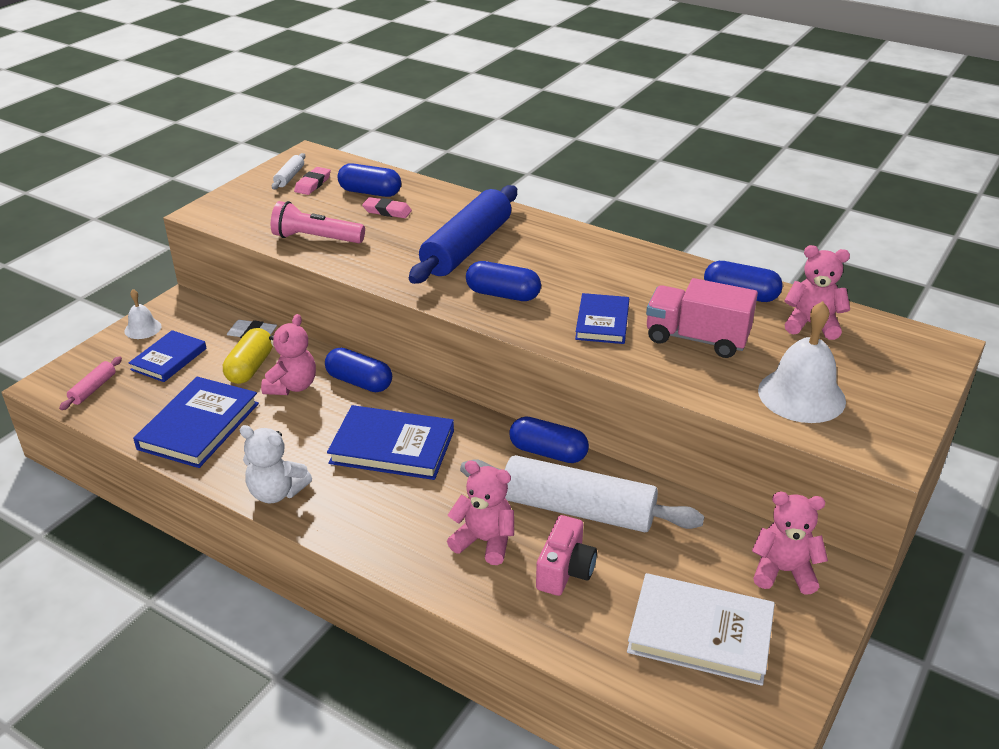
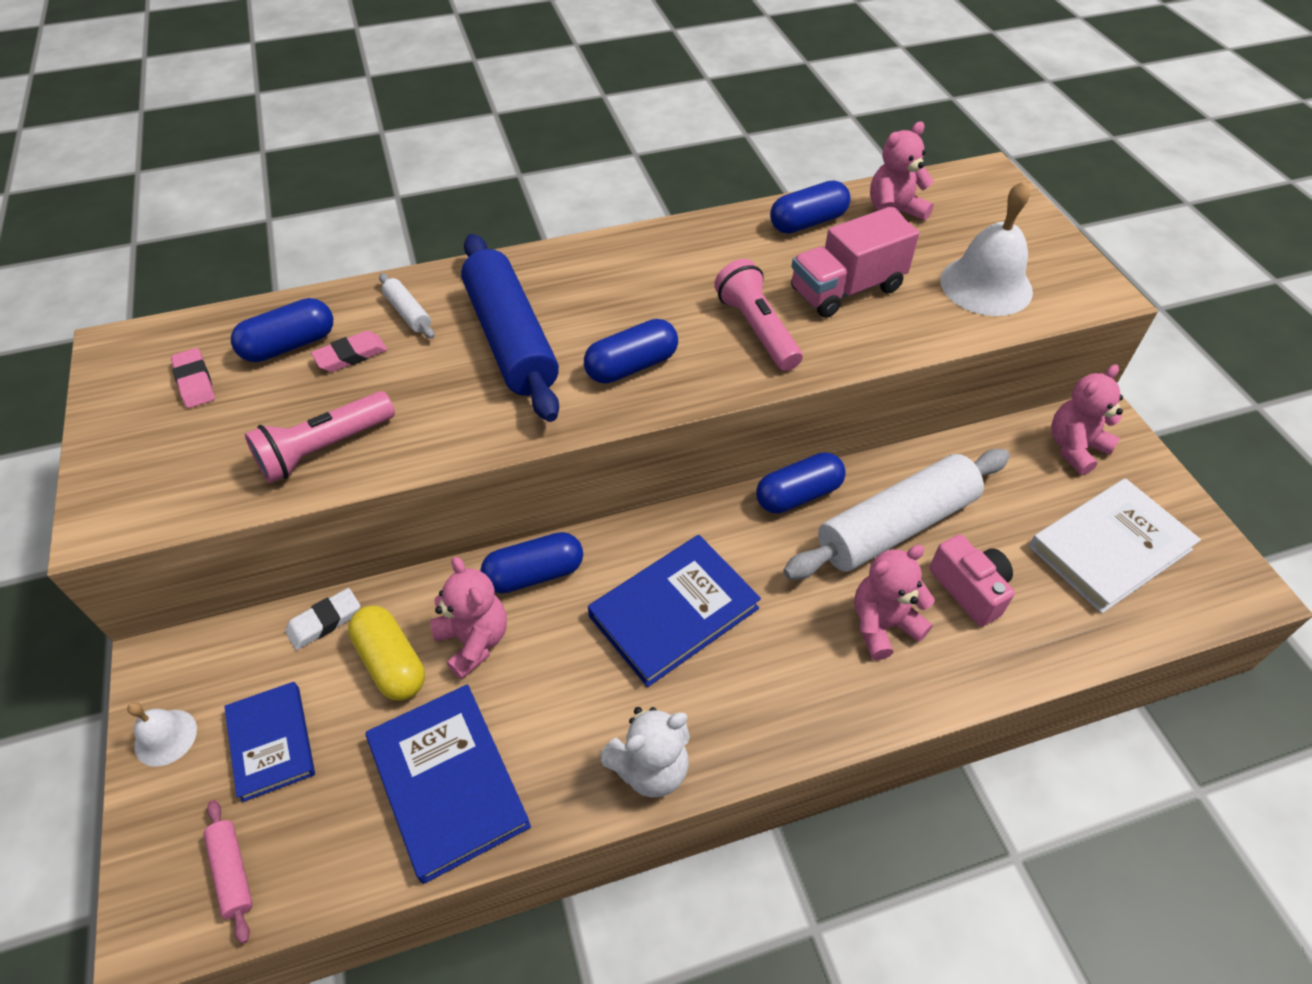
camera: 50 degrees left, 15 degrees up
white rolling pin [272,153,305,189] -> white rolling pin moved to [379,273,435,339]
blue book [575,293,629,344] -> pink flashlight [714,259,803,371]

